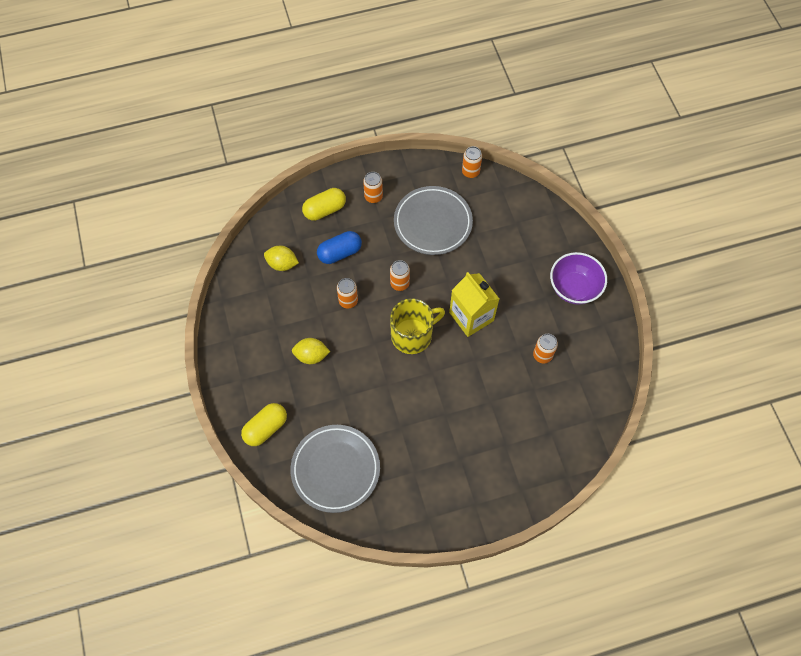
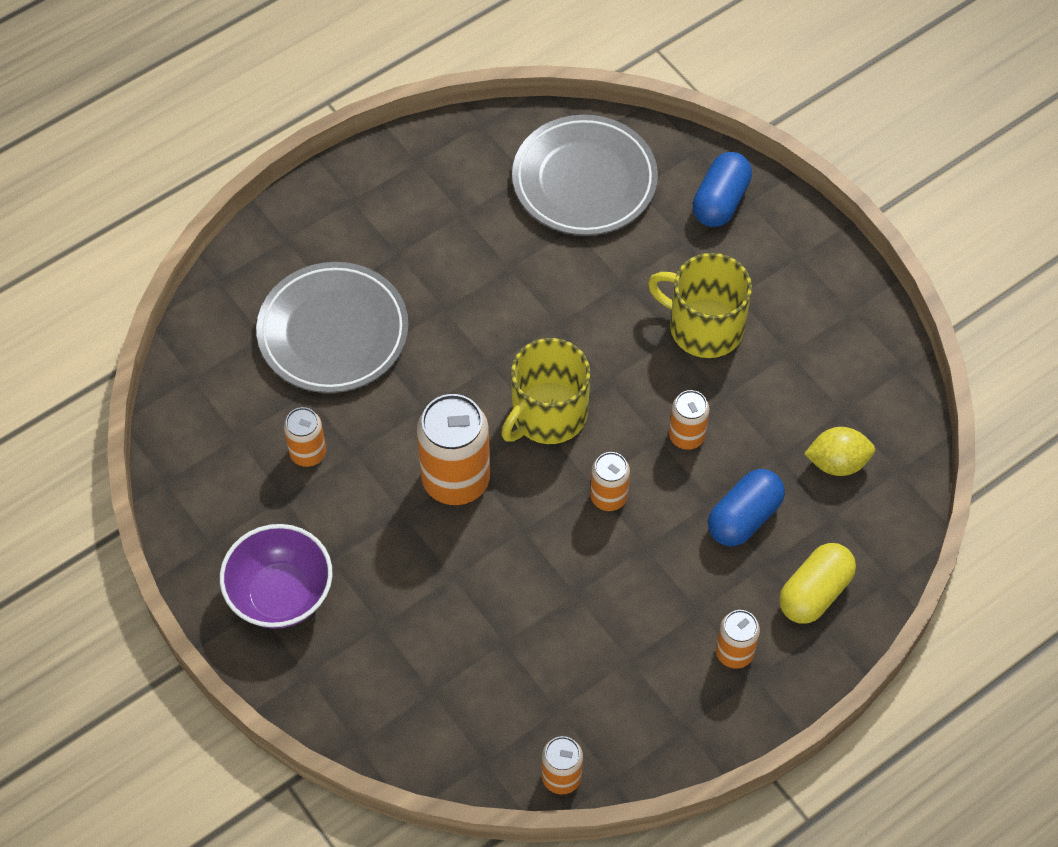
camera: 160 degrees right, 5 degrees down
yellow capsule [241,403,287,446] -> blue capsule [692,152,752,227]
yellow lemon [292,338,330,364] -> yellow mug [648,253,752,358]
grey plate [394,186,473,255] -> grey plate moved to [256,262,409,393]
yellow carton [449,272,499,337] -> orange can [417,394,490,505]

